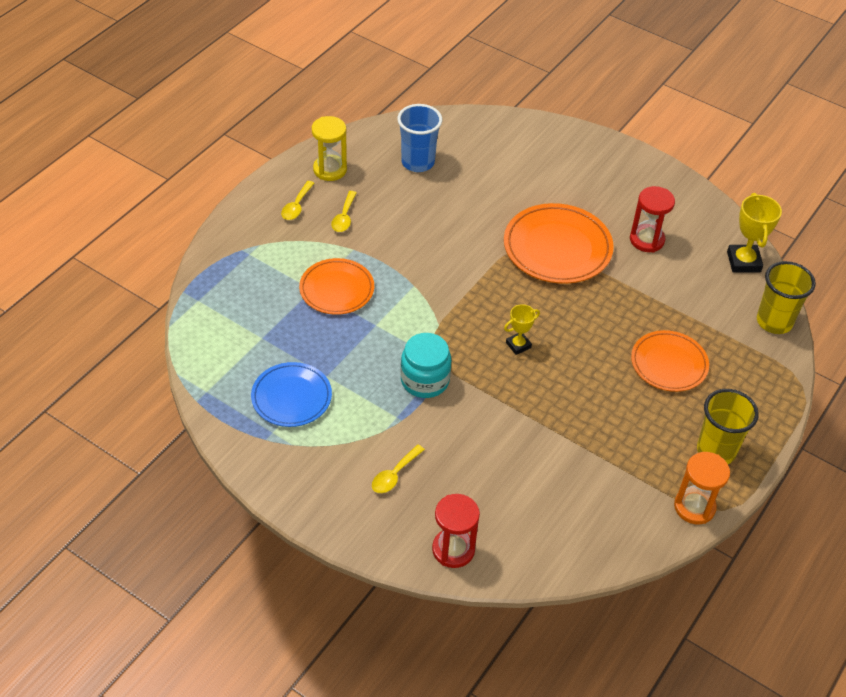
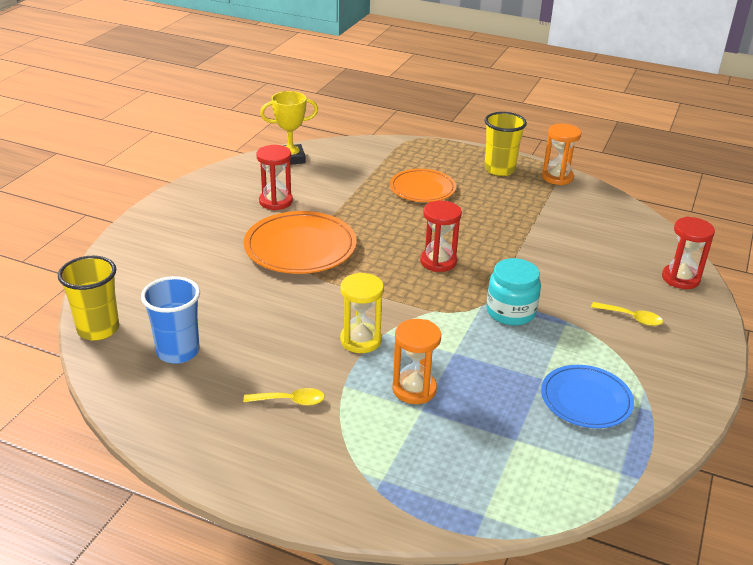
camera: 100 degrees left, 15 degrees down
yellow spoon [281,181,314,220] -> none
orange plate [299,258,374,315] -> orange hourglass [392,319,441,404]
yellow hourglass [312,116,347,181] -> yellow hourglass moved to [340,272,384,353]
yellow trophy [504,304,540,355] -> red hourglass [420,201,462,272]
yellow cup [757,261,816,334] -> yellow cup moved to [58,256,119,341]

